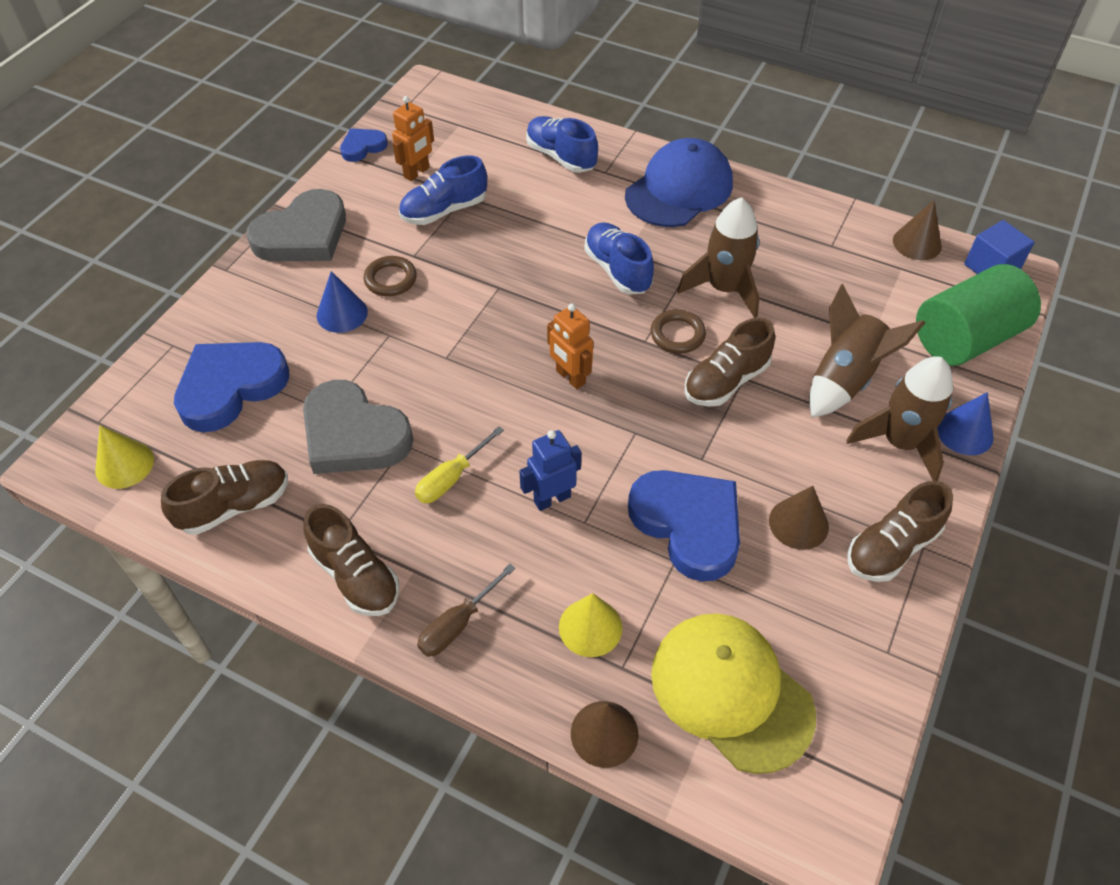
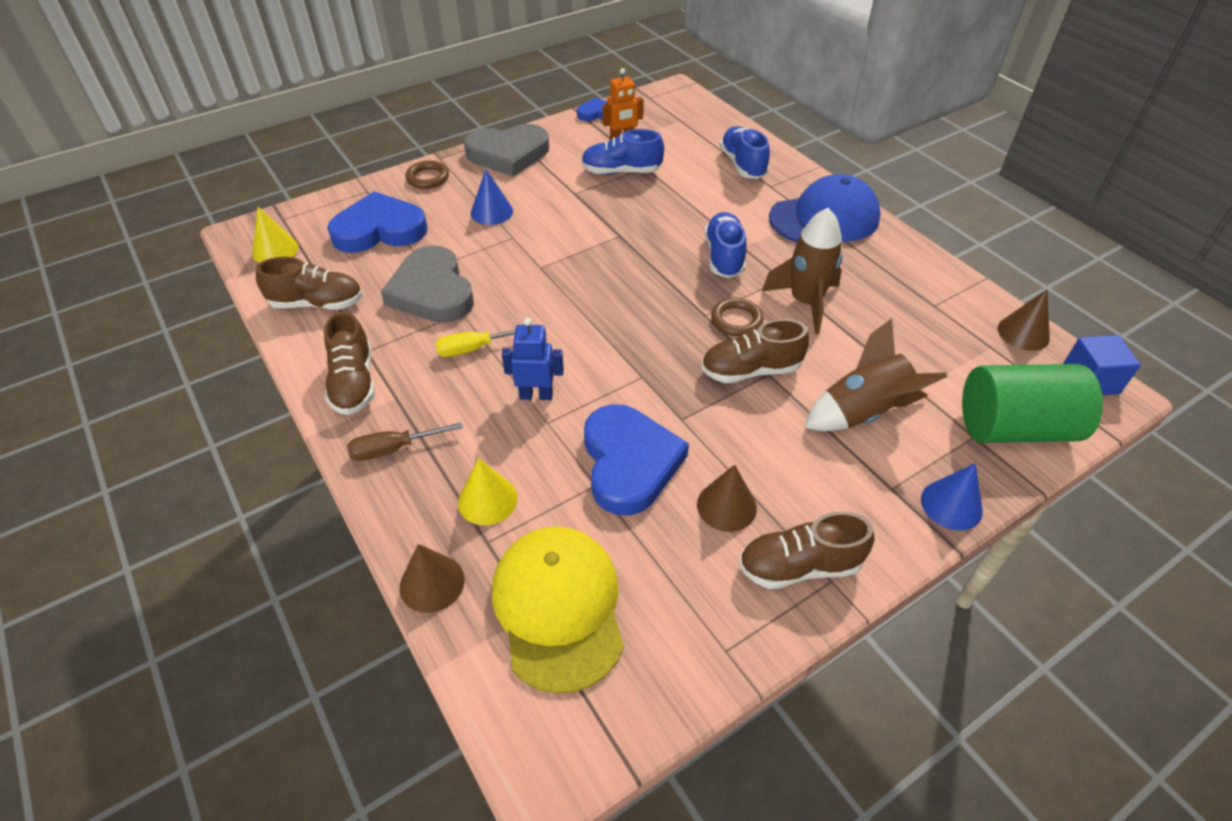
camera: 30 degrees right, 5 degrees down
brown ring [364,256,417,296] -> brown ring moved to [405,160,449,189]
orange robot [547,303,593,389] -> none
brown rocket [846,356,953,481] -> none

